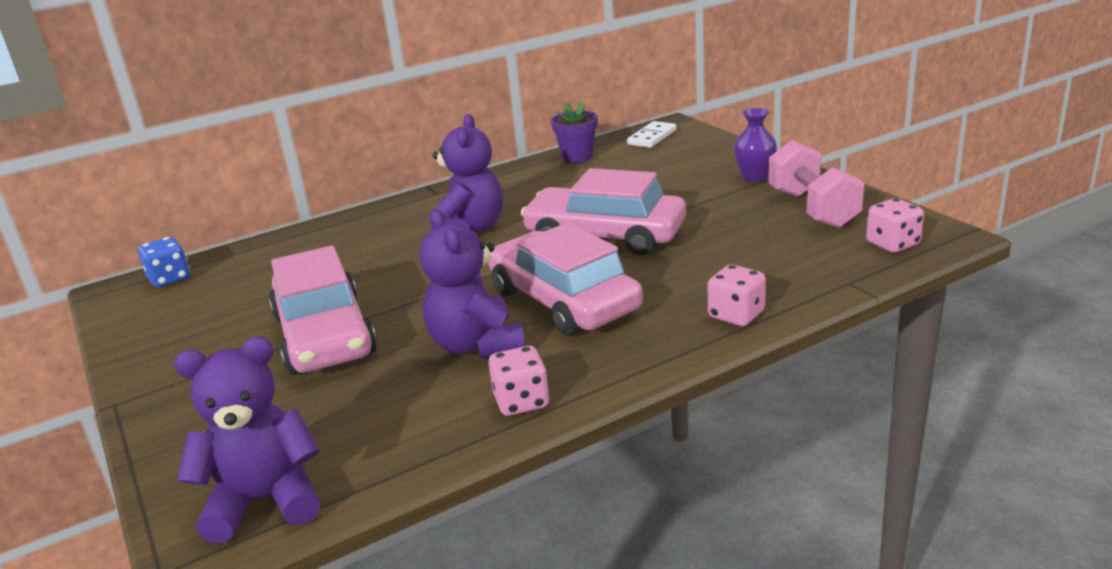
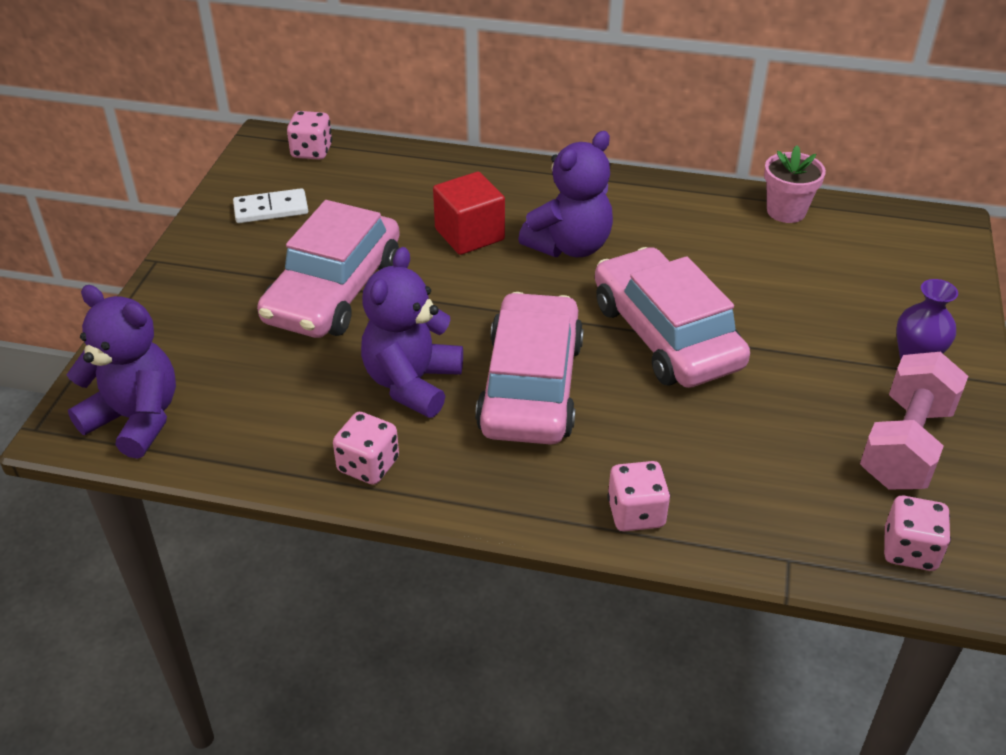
camera: 40 degrees right, 15 degrees up
blue dice [138,237,190,288] -> pink dice [287,111,332,160]
purple flower pot [551,102,598,163] -> pink flower pot [764,145,826,223]
white domino [627,121,677,148] -> white domino moved to [233,188,308,223]
none -> red cube [433,172,505,255]

